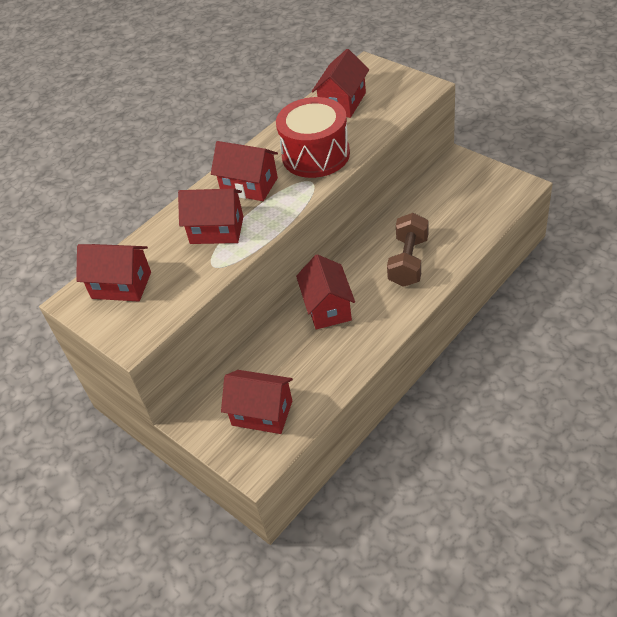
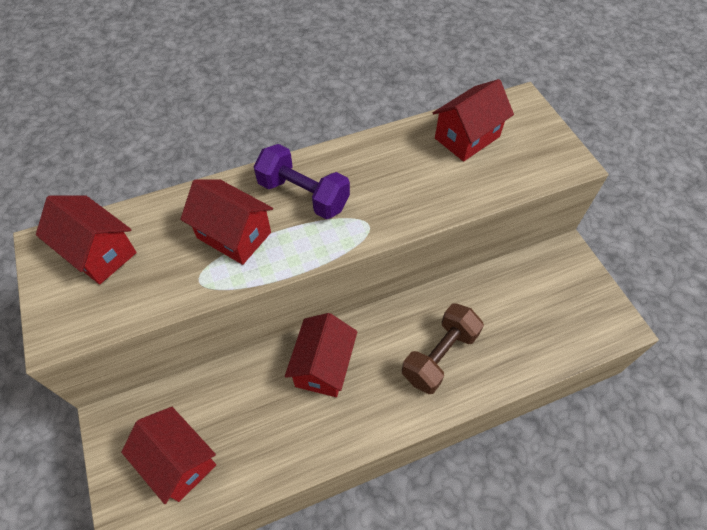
camera: 20 degrees right, 10 degrees up
red house [211,141,278,201] -> purple dumbbell [253,144,350,219]
red drum [276,97,350,178] -> none

